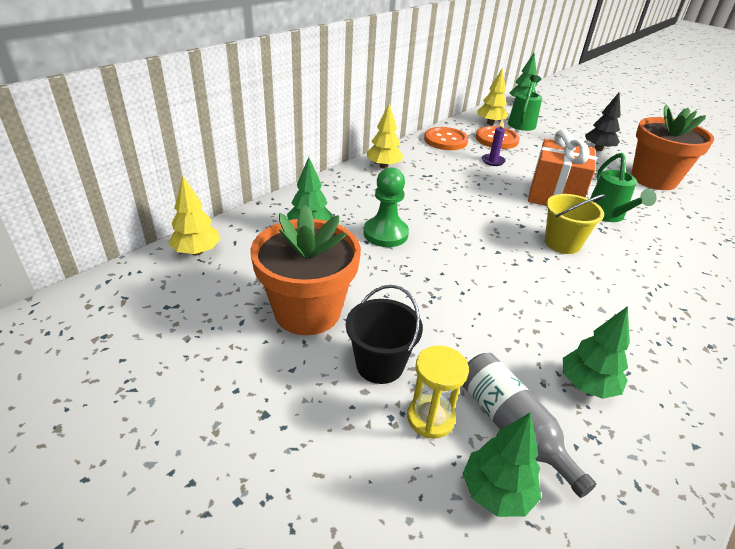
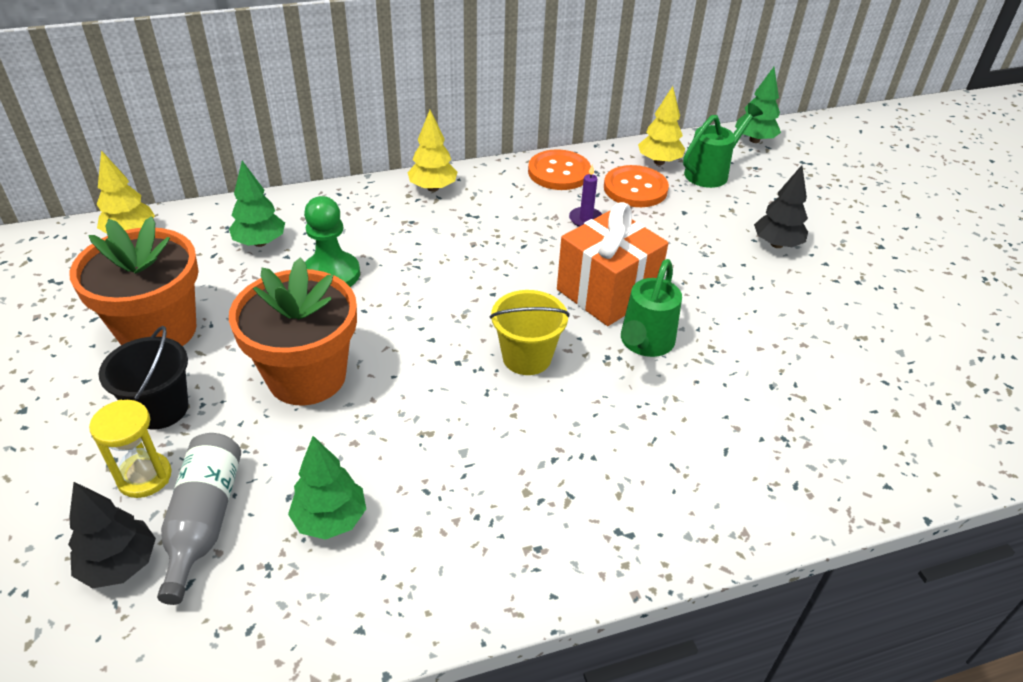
camera: 30 degrees right, 5 degrees up
green tree [463,413,541,517] -> black tree [68,482,156,588]
orange flower pot [631,105,714,190] -> orange flower pot moved to [229,258,357,405]

